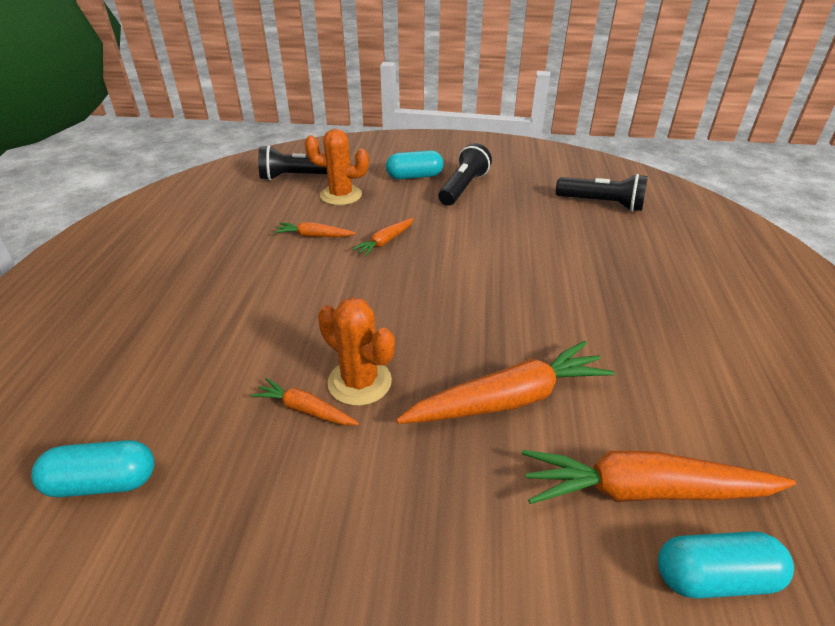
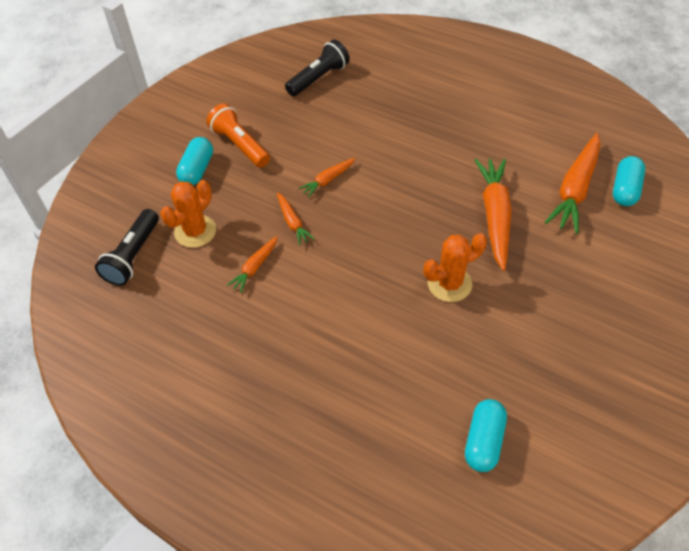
camera: 65 degrees left, 15 degrees up
orange carrot [251,378,359,426] -> orange carrot moved to [298,158,356,198]
black flashlight [438,143,492,206] -> orange flashlight [207,104,270,168]

